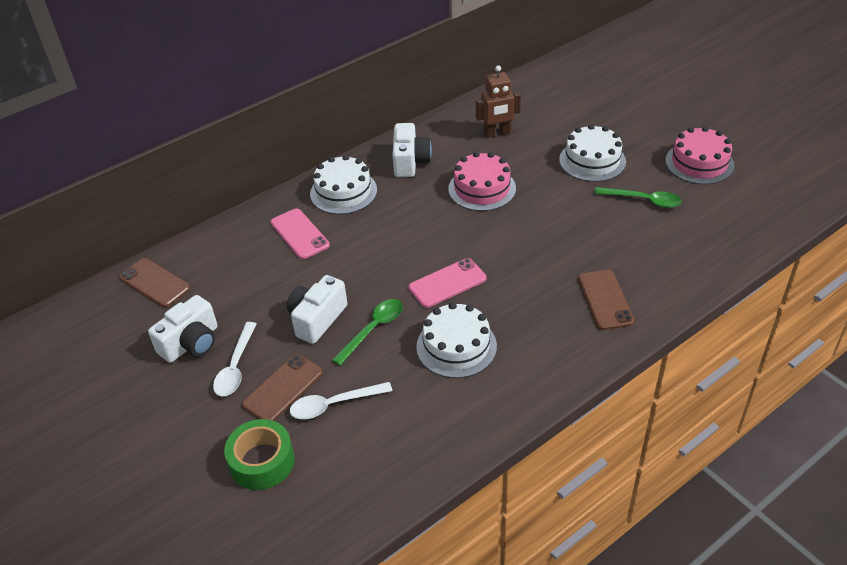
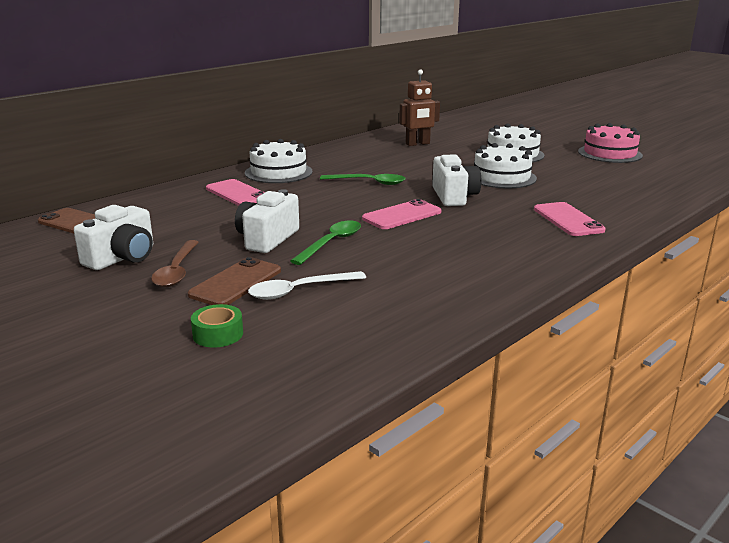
camera: 10 degrees left, 20 degrees down
white spoon [213,322,256,396] -> brown spoon [151,240,199,287]
green tape [224,419,294,490] -> green tape [191,304,243,347], size x0.61
white camera [392,123,432,177] -> white camera moved to [432,154,481,206]
white cake [416,302,497,378] -> white cake moved to [474,143,537,189]
pink cake [448,152,516,211] -> none
brown phone [578,270,634,330] -> pink phone [534,202,606,236]
green spoon [594,187,682,208] -> green spoon moved to [320,174,405,185]

